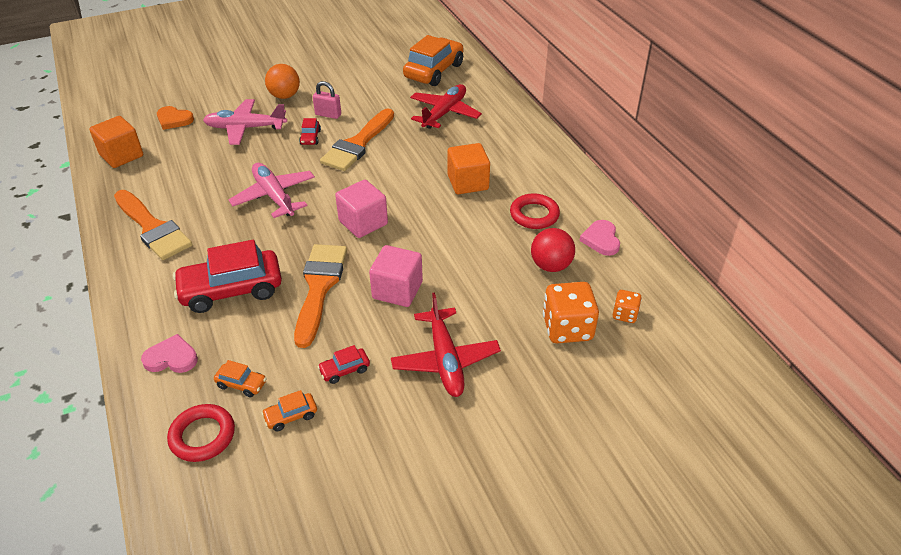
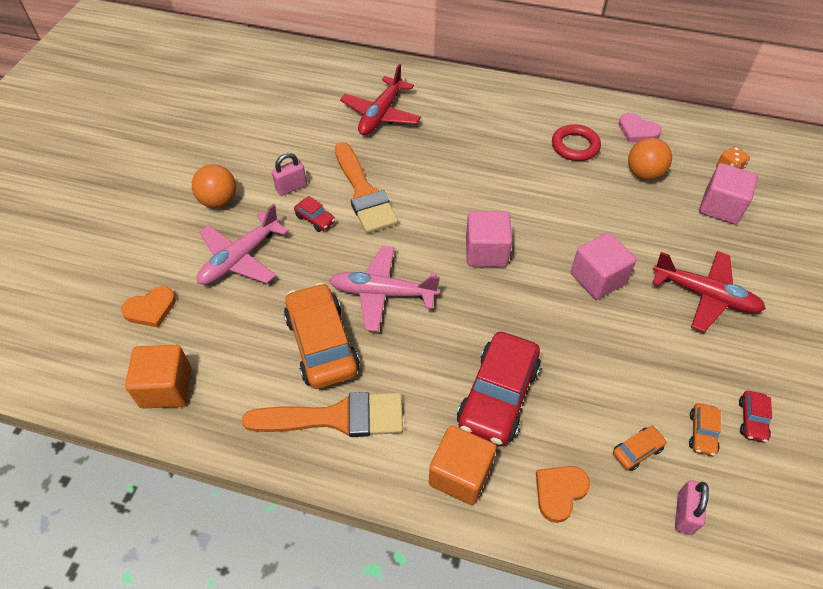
camera: 50 degrees left, 10 degrees up
pink heart [141,334,198,373] -> orange heart [536,466,590,523]
red ring [167,404,235,462] -> pink padlock [675,480,709,535]
orange brush [294,244,347,348] -> none
red car [317,345,370,384] -> red car moved to [739,391,772,442]
orange car [403,35,463,86] -> orange car moved to [284,283,360,389]
red plane [410,84,482,129] -> red plane turned 135 degrees counterclockwise [340,64,421,135]
orange cube [448,143,490,194] -> orange cube moved to [429,425,496,505]
red ball [531,228,575,272] -> orange ball [628,138,672,180]
orange dice [543,282,599,343] -> pink cube [699,163,758,225]

